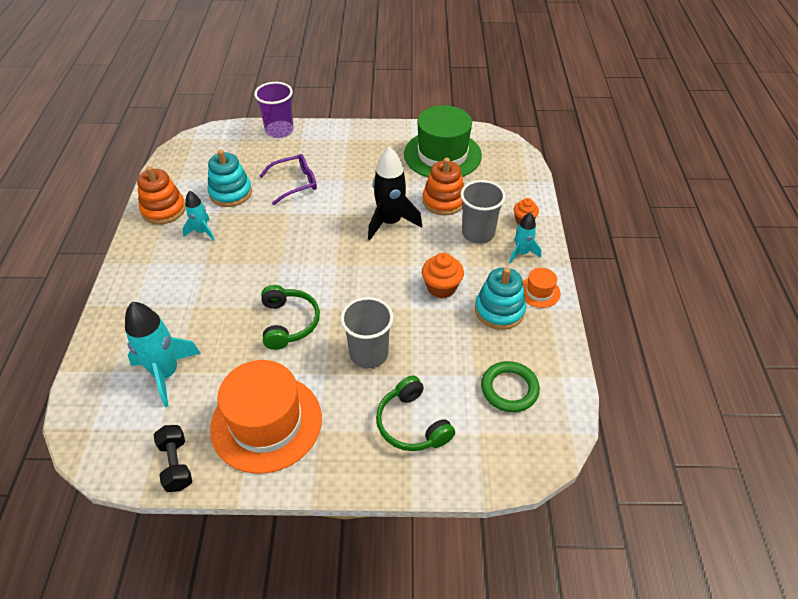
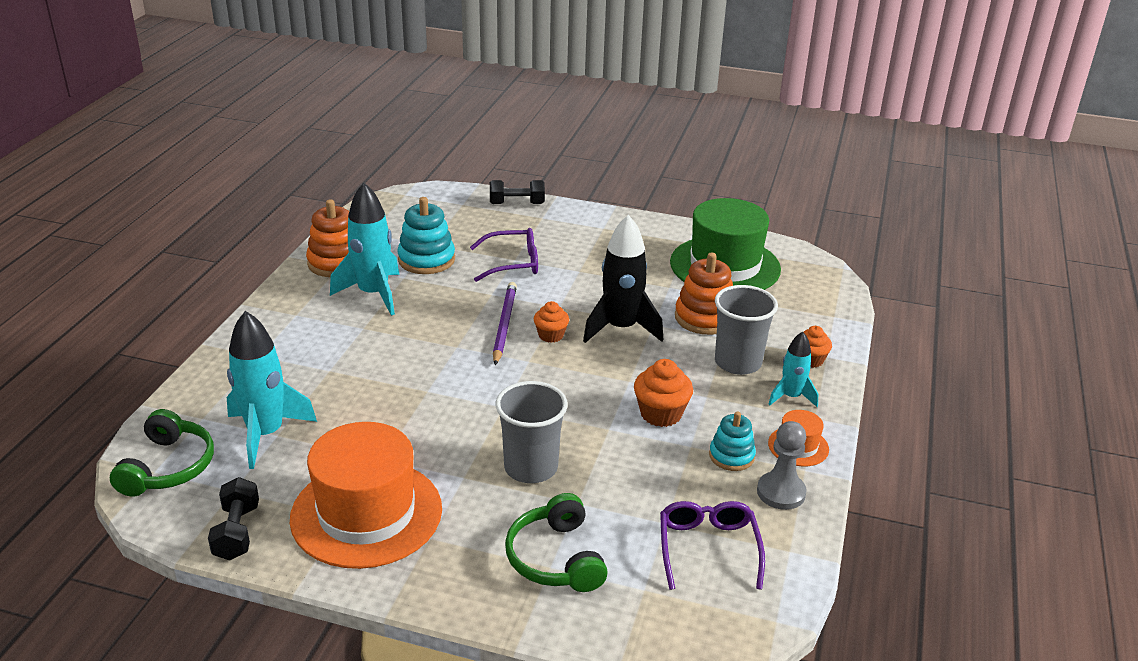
camera: 15 degrees right, 15 degrees down
turquoise rocket [182,191,215,241] -> turquoise rocket [330,183,399,316], size x1.75
purple cup [254,82,294,138] -> black dumbbell [490,180,545,204]
green headphones [261,285,320,350] -> green headphones moved to [110,409,214,496]
turquoise stacking toy [475,267,526,330] -> turquoise stacking toy [709,411,756,471], size x0.63
green ring [481,361,540,412] -> purple glasses [660,501,765,590]
none -> purple pencil [493,282,517,365]
none -> orange cupcake [534,301,569,343]
none -> grey pawn [757,421,807,510]

